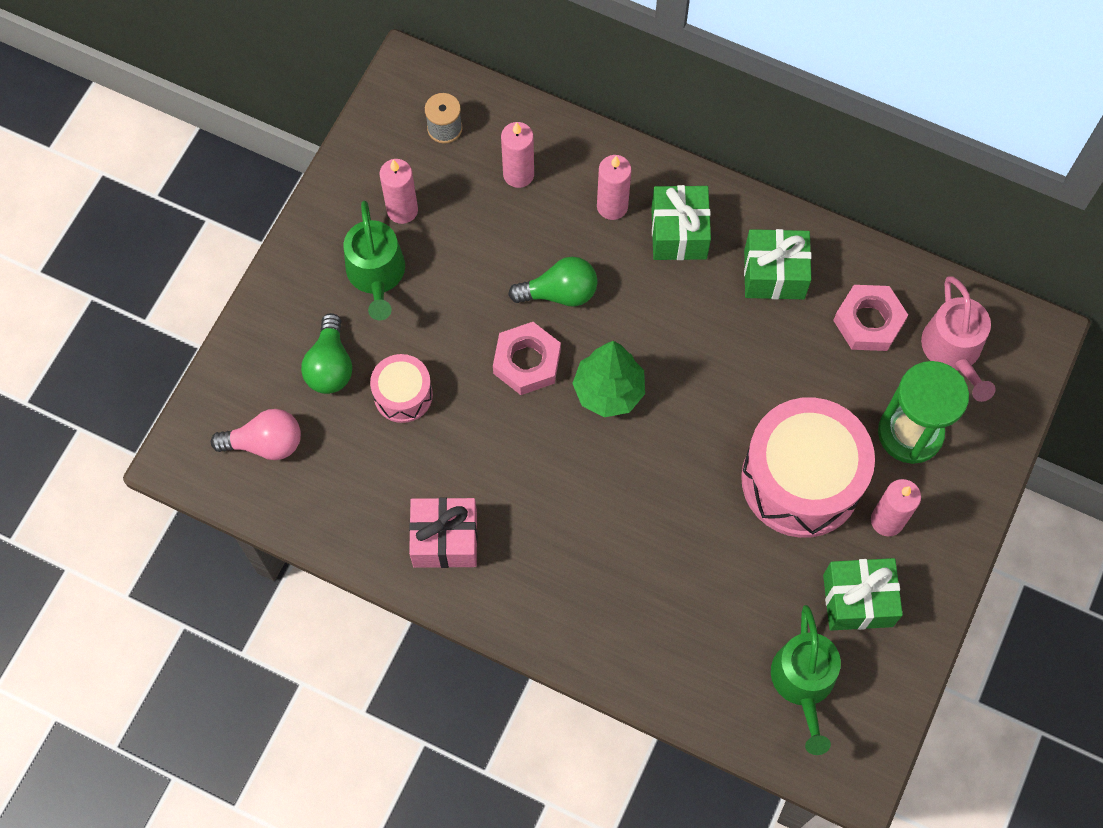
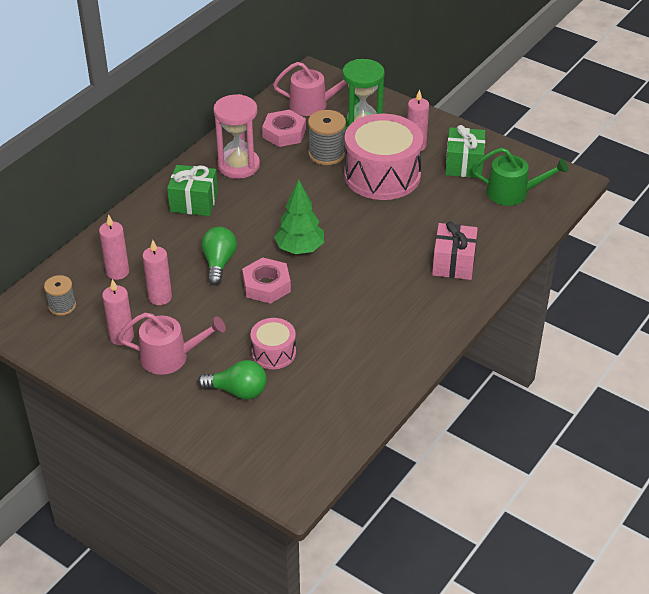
camera: 80 degrees left, 25 degrees down
pink light bulb [211,409,301,460] -> none
green watering can [344,201,405,320] -> pink watering can [118,312,226,375]
pink gift [409,497,478,568] -> pink gift moved to [432,221,478,280]
pink candle [597,155,632,220] -> pink candle moved to [142,240,172,305]
green gift [744,229,812,299] -> pink hourglass [213,94,260,179]
none -> grey spool [308,110,346,165]

